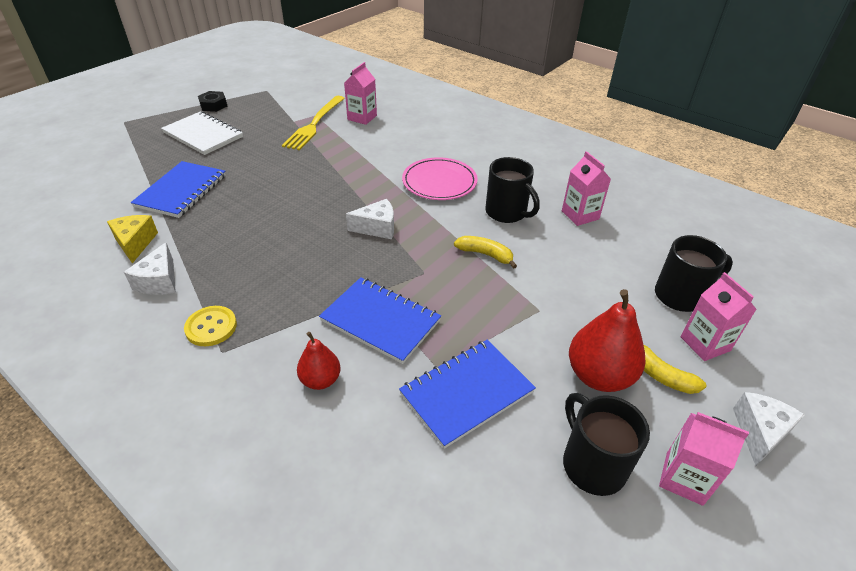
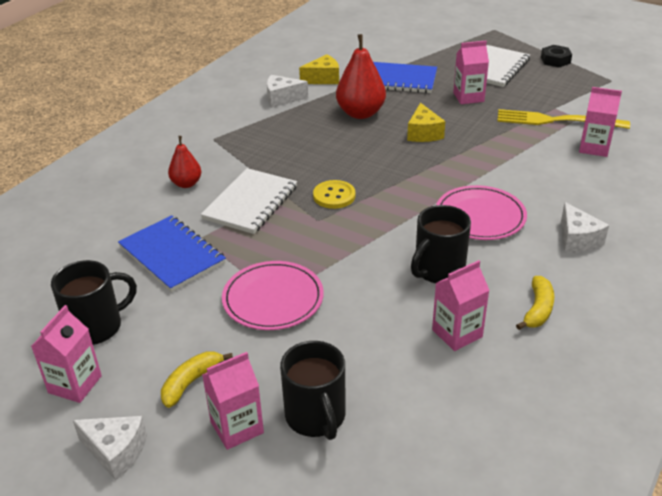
camera: 85 degrees right, 5 degrees down
yellow button [184,306,237,346] -> yellow button moved to [313,180,356,209]
blue notebook [319,277,441,364] -> white notebook [201,168,297,234]
white cheese [346,199,394,239] -> white cheese moved to [561,202,609,253]
yellow banana [454,236,517,269] -> yellow banana moved to [516,276,554,330]
red pear [569,289,645,392] -> red pear moved to [336,34,386,119]
none -> pink plate [222,261,324,330]
none -> yellow cheese [407,103,445,142]
none -> pink carton [453,41,489,104]

